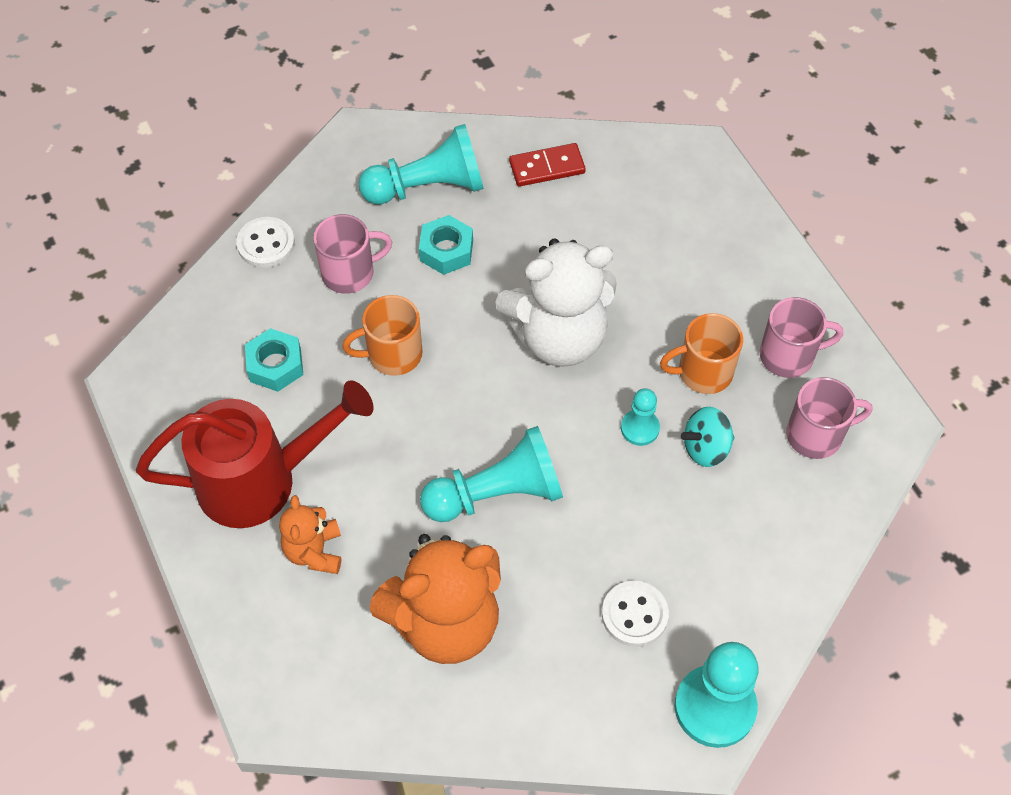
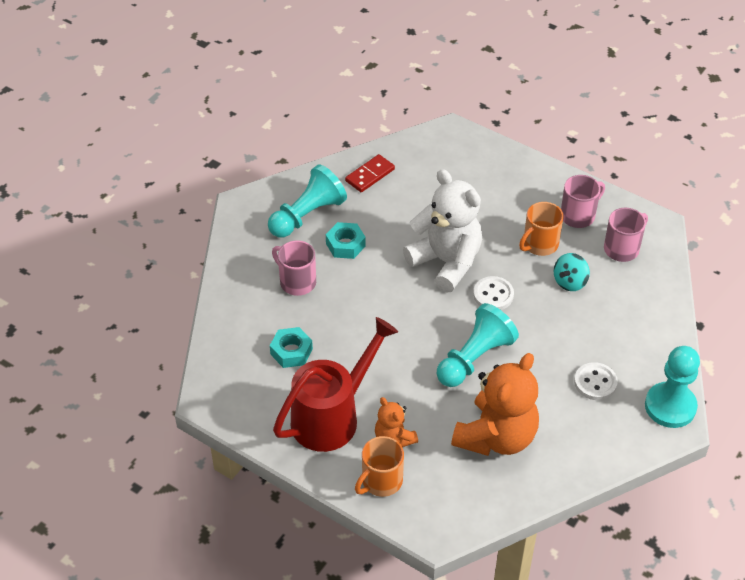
camera: 30 degrees left, 10 degrees down
white button [236,217,295,268] -> white button moved to [473,276,514,310]
pink mug [314,214,392,294] -> pink mug turned 90 degrees counterclockwise [272,240,316,296]
orange mug [342,295,423,376] -> orange mug moved to [355,436,404,497]
white teddy bear [496,238,617,367] -> white teddy bear turned 90 degrees counterclockwise [403,169,482,292]
turquoise pawn [621,388,660,446] -> none

